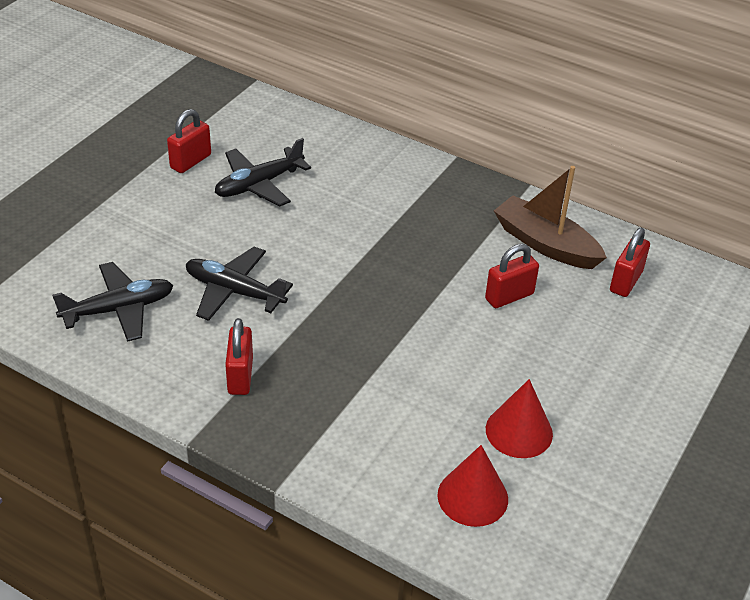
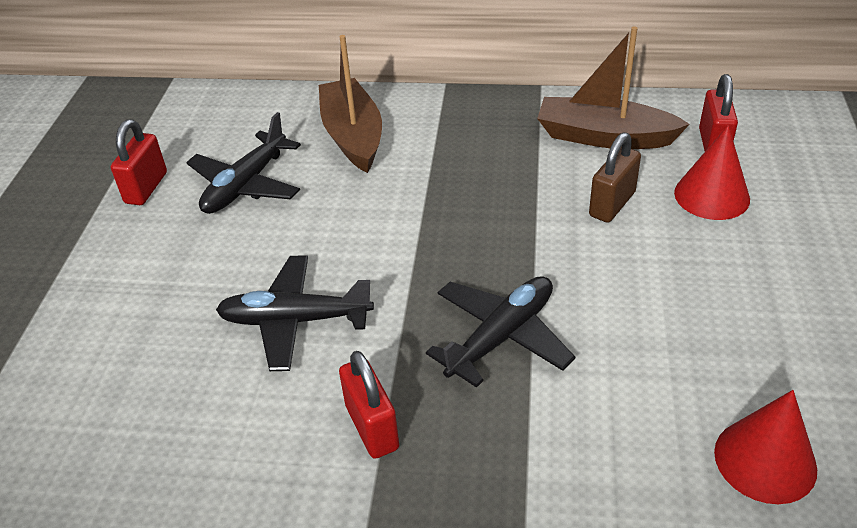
camera: 20 degrees left, 0 degrees up
black plane [52,262,174,342] -> black plane moved to [426,276,575,388]
red padlock [485,244,539,308] -> brown padlock [589,132,641,223]
red cone [486,379,553,458] -> red cone moved to [674,125,750,220]
none -> brown boat [319,35,382,173]

